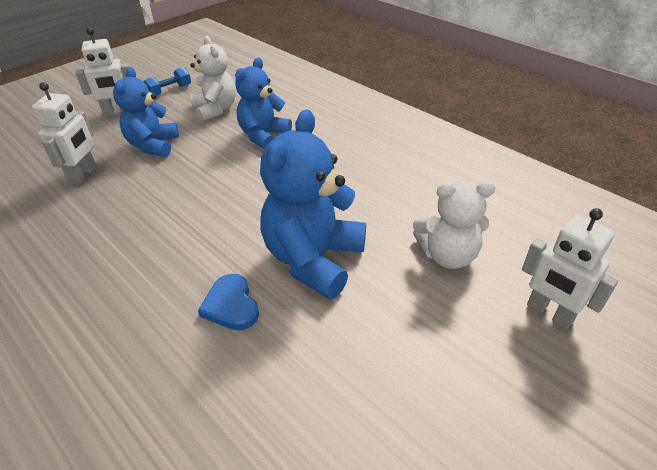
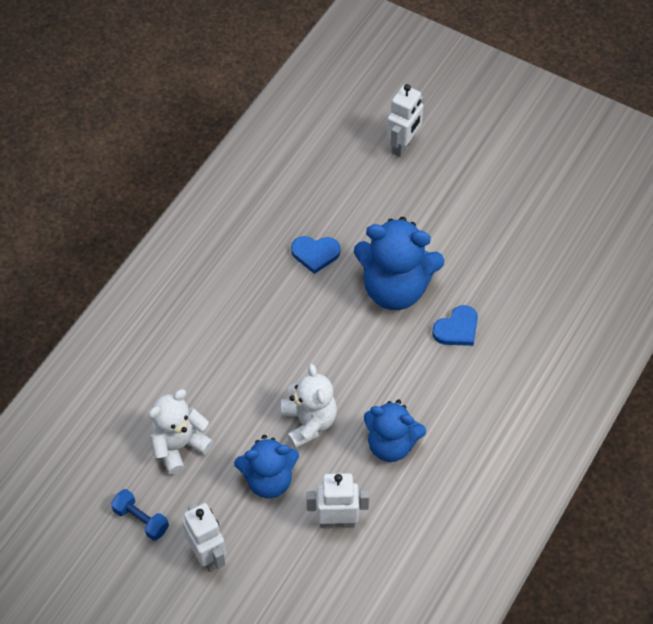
camera: 105 degrees left, 15 degrees up
blue teddy bear [235,58,292,149] -> blue teddy bear moved to [364,400,426,462]
white teddy bear [413,181,495,269] -> white teddy bear moved to [281,364,337,449]
none -> blue heart [291,236,340,274]

